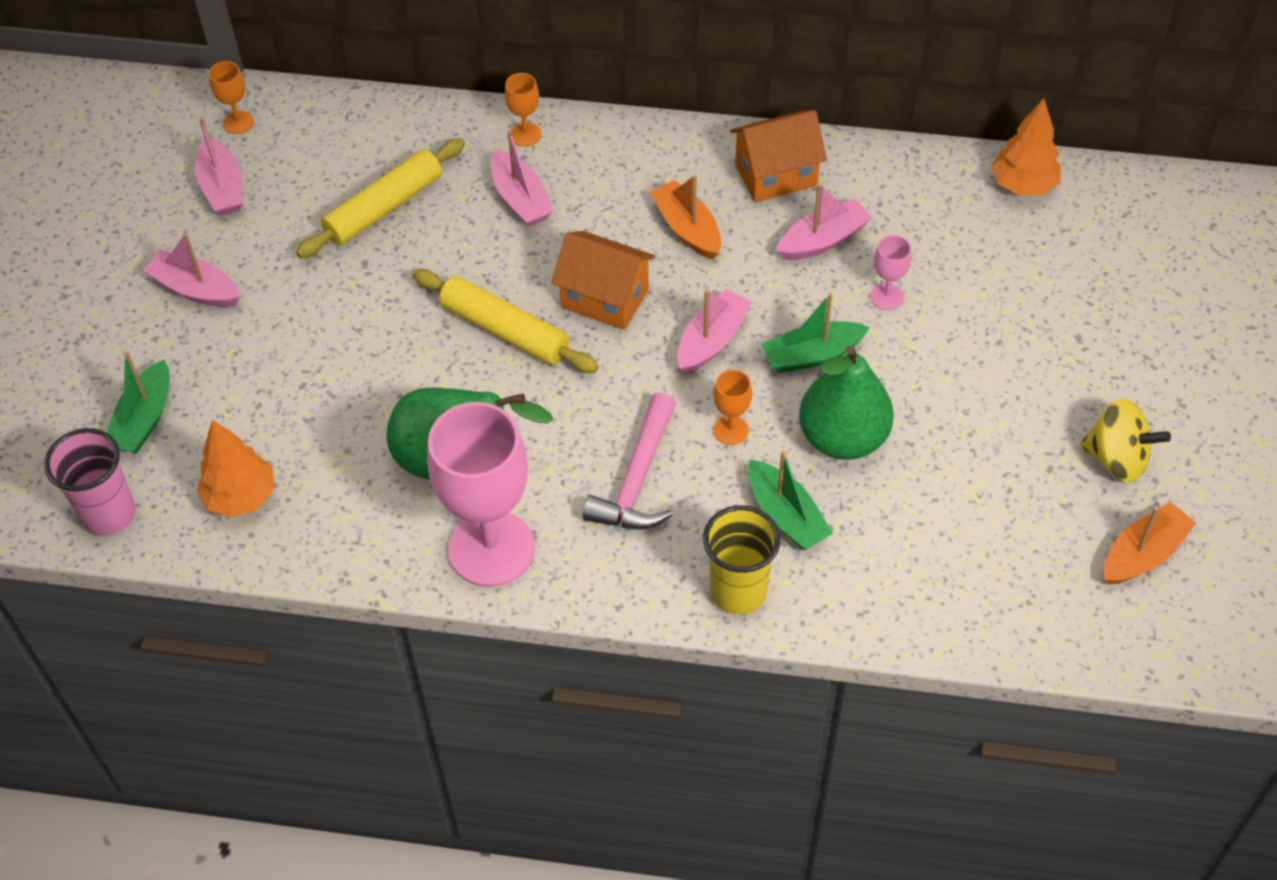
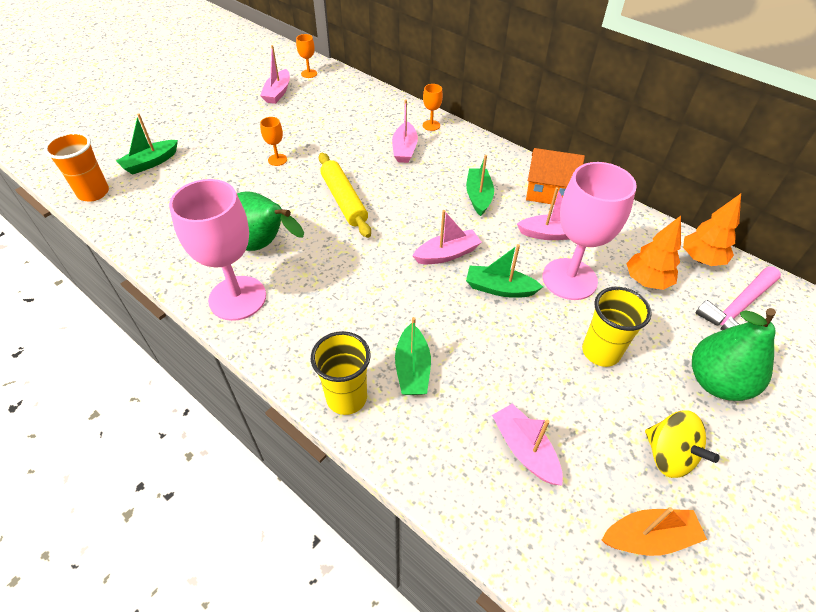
camera: 30 degrees right, 5 degrees down
pink cup [44,428,135,536] -> orange cup [44,132,109,202]
pink boat [142,233,240,307] -> pink boat moved to [492,404,563,486]
orange tree [197,419,274,518] -> orange tree moved to [626,216,681,290]
yellow rolling pin [296,138,465,258] -> none
orange house [551,231,655,330] -> none
pink hammer [583,393,676,530] -> pink hammer moved to [696,266,781,330]
orange boat [650,175,721,259] -> green boat [466,155,494,216]
orange goblet [713,370,752,445] -> orange goblet moved to [260,117,287,166]
green pear [799,345,894,460] -> green pear moved to [692,308,776,401]
pink goblet [870,235,912,310] -> pink goblet [542,162,637,300], size x2.36
none -> yellow cup [582,287,652,367]

